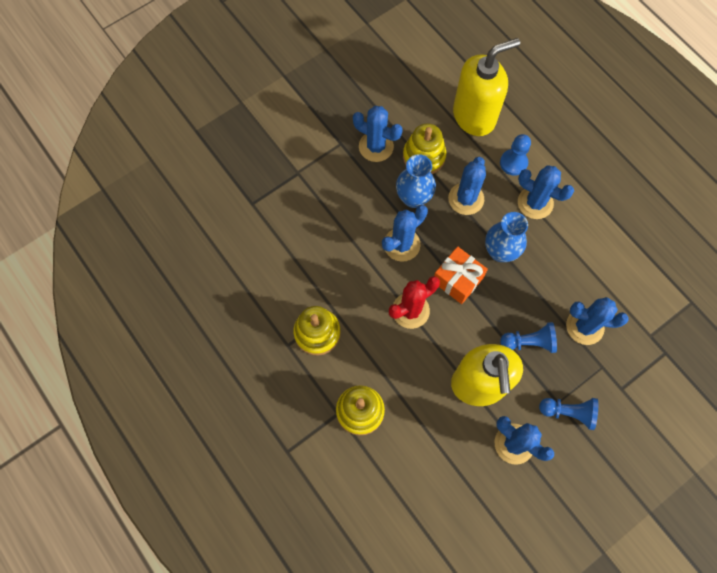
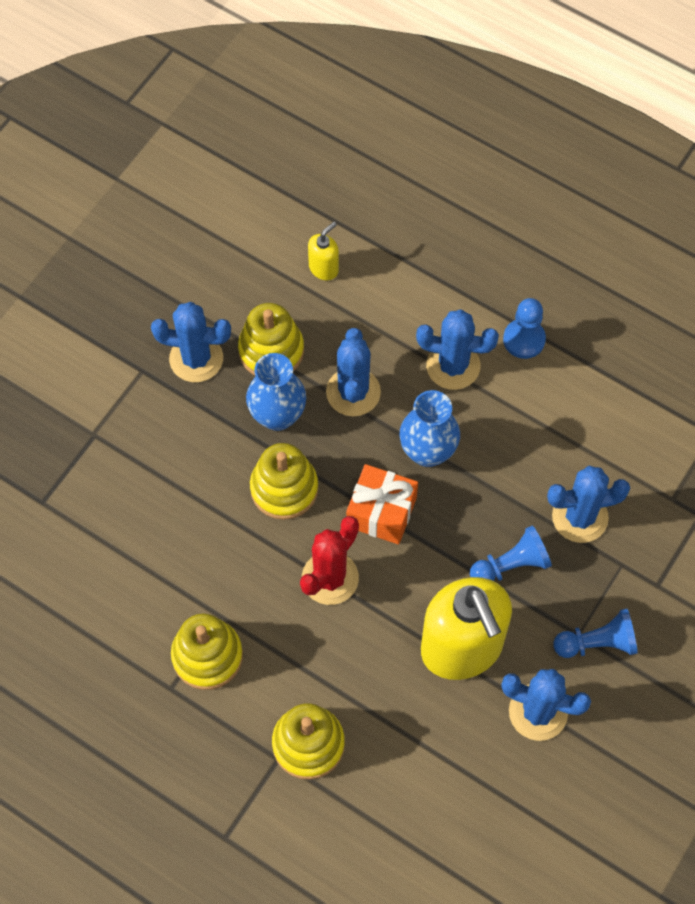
camera: 20 degrees left, 5 degrees down
blue cactus [382,205,428,262] -> yellow stacking toy [250,443,318,520]
yellow soap dispenser [453,38,520,136] -> yellow soap dispenser [308,222,339,280], size x0.42
blue pawn [500,134,531,176] -> blue pawn moved to [503,298,546,359]

